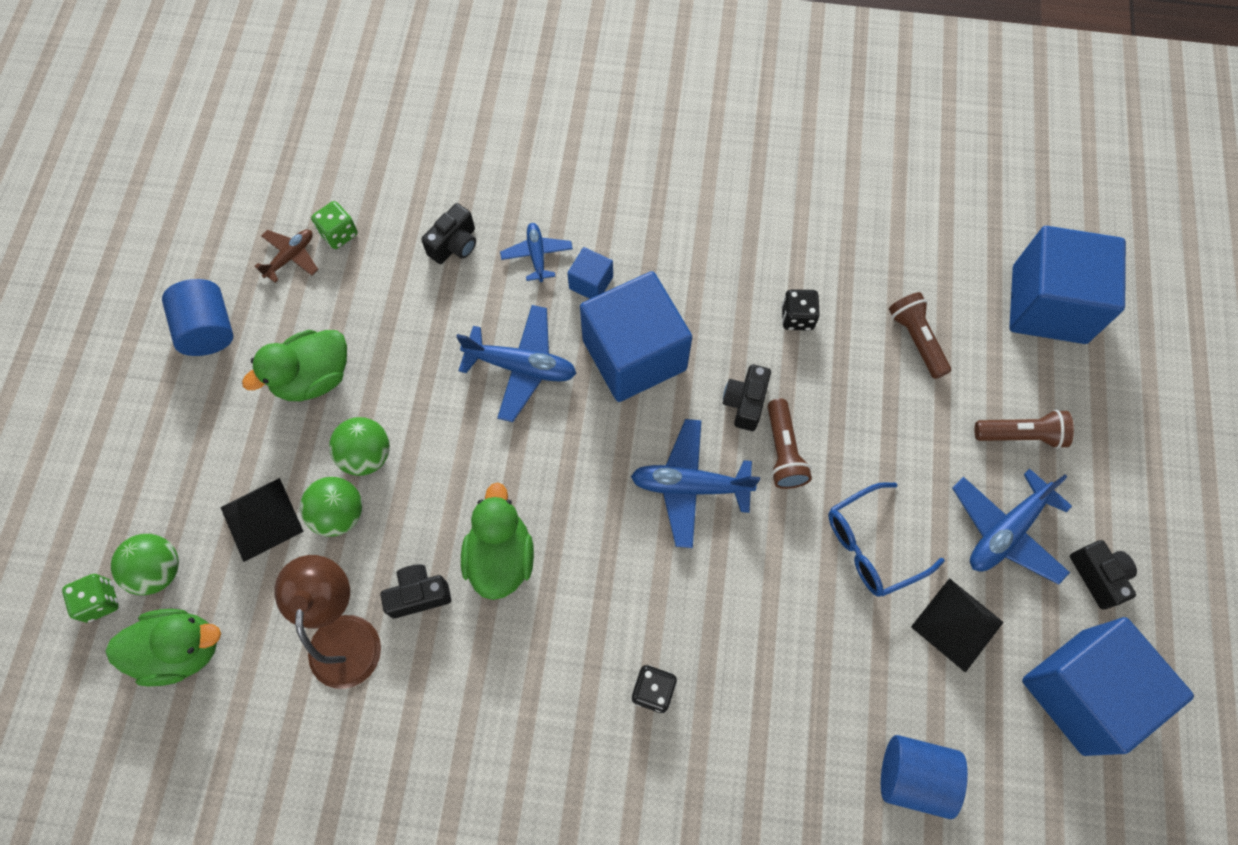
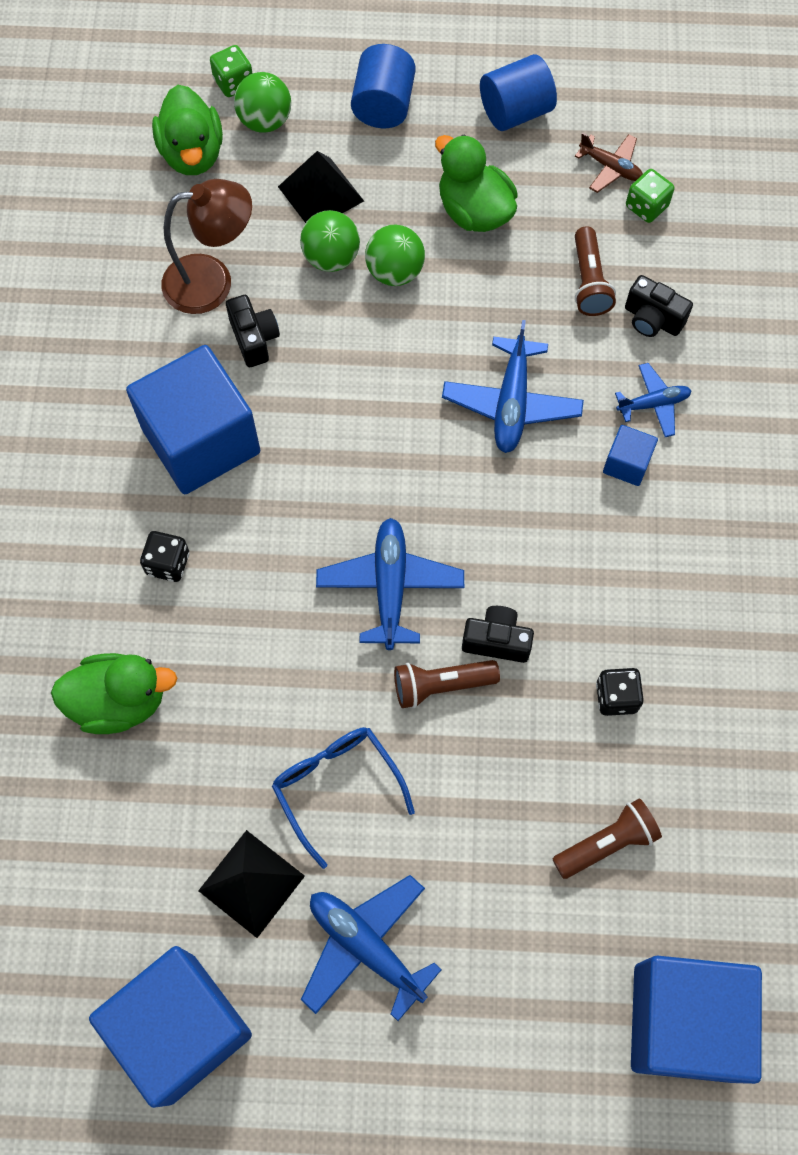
camera: 85 degrees right, 0 degrees up
green duck [461,482,534,600] -> green duck moved to [51,653,177,734]
blue cube [580,271,692,402] -> blue cube moved to [126,345,260,494]
blue cylinder [881,735,968,819] -> blue cylinder moved to [351,44,416,128]
brown flashlight [974,409,1074,449] -> brown flashlight moved to [575,226,616,316]
black camera [1070,540,1137,610] -> none

